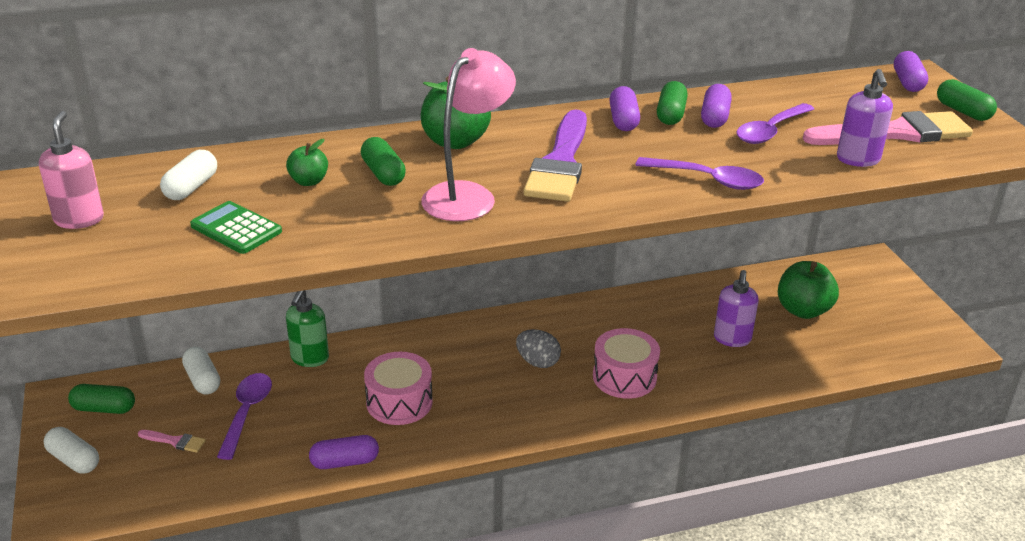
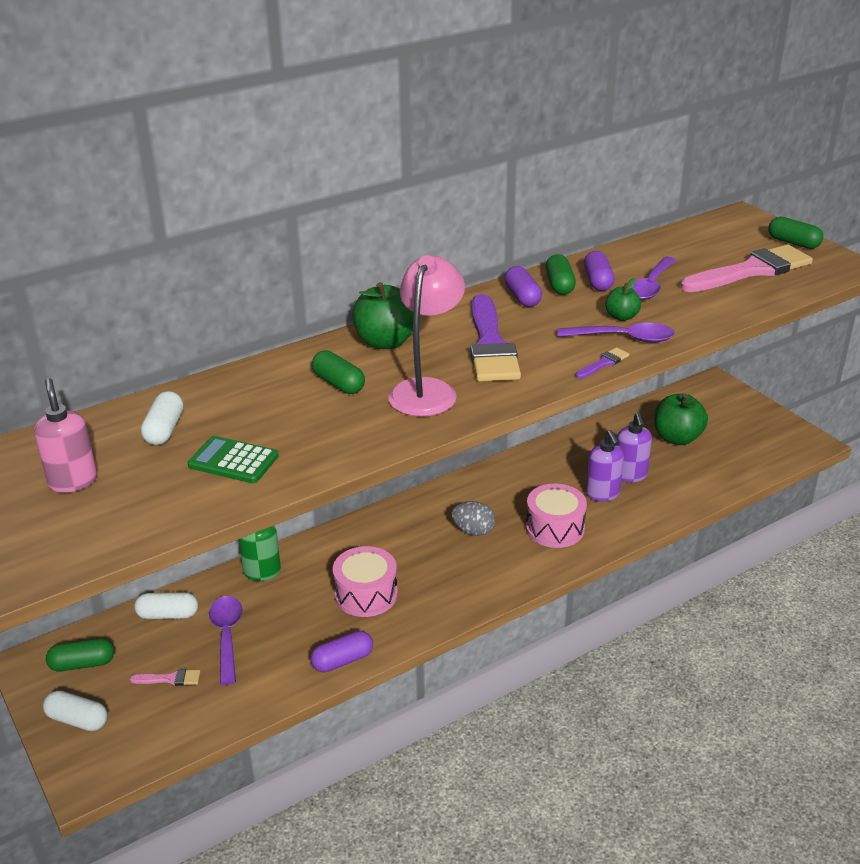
camera: 15 degrees left, 0 degrees up
white capsule [182,347,220,395] -> white capsule turned 45 degrees counterclockwise [134,592,198,619]
green apple [286,139,328,186] -> green apple moved to [605,278,641,321]
purple soap dispenser [837,69,893,167] -> purple soap dispenser moved to [586,430,624,501]
purple capsule [894,51,928,92] -> none
none -> purple brush [575,347,629,379]

